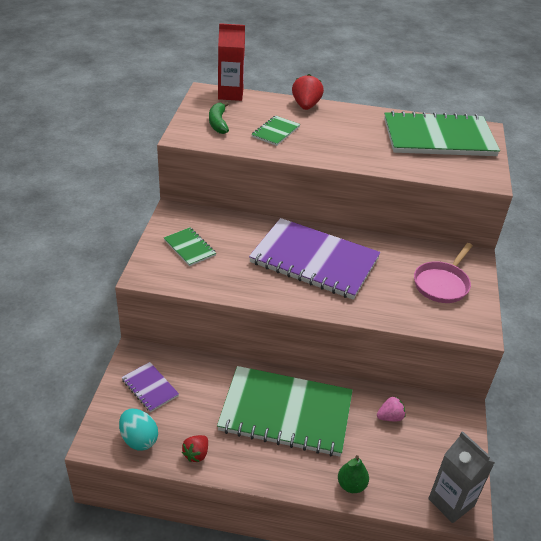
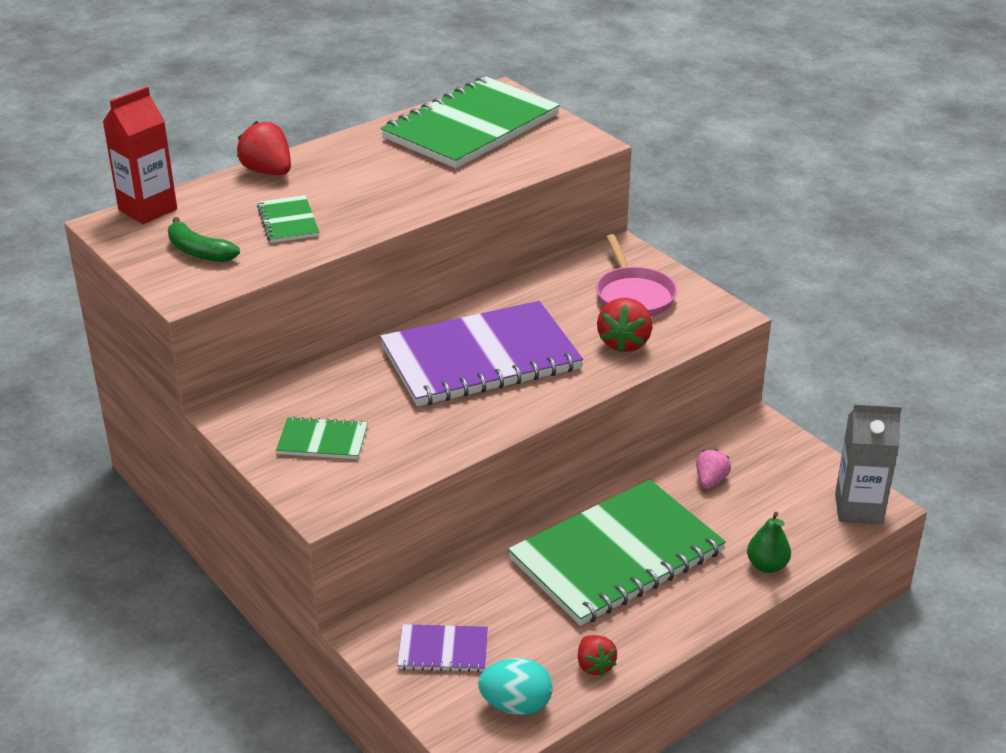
camera: 45 degrees left, 5 degrees down
none -> red strawberry [597,298,653,353]

